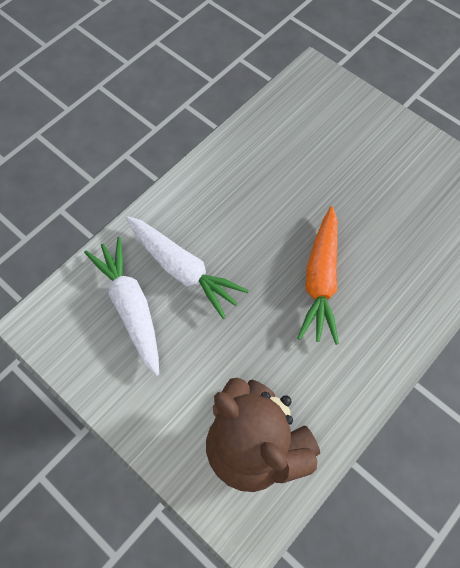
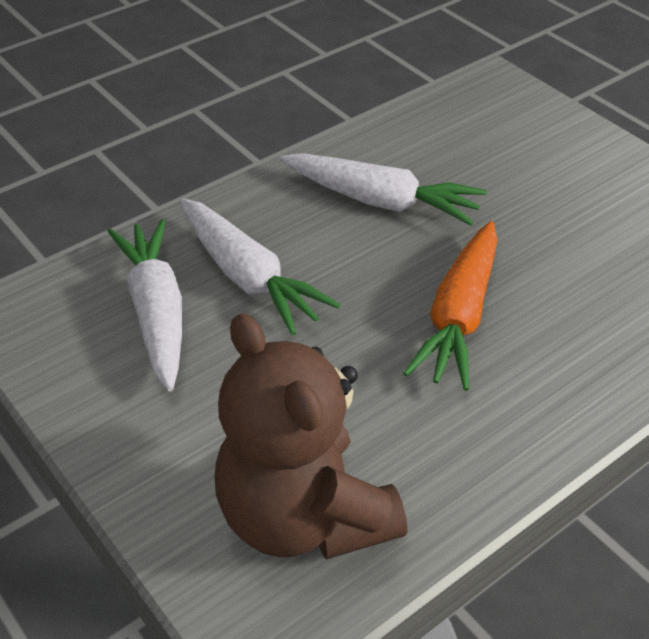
camera: 10 degrees right, 20 degrees down
none -> white carrot [280,153,487,226]

